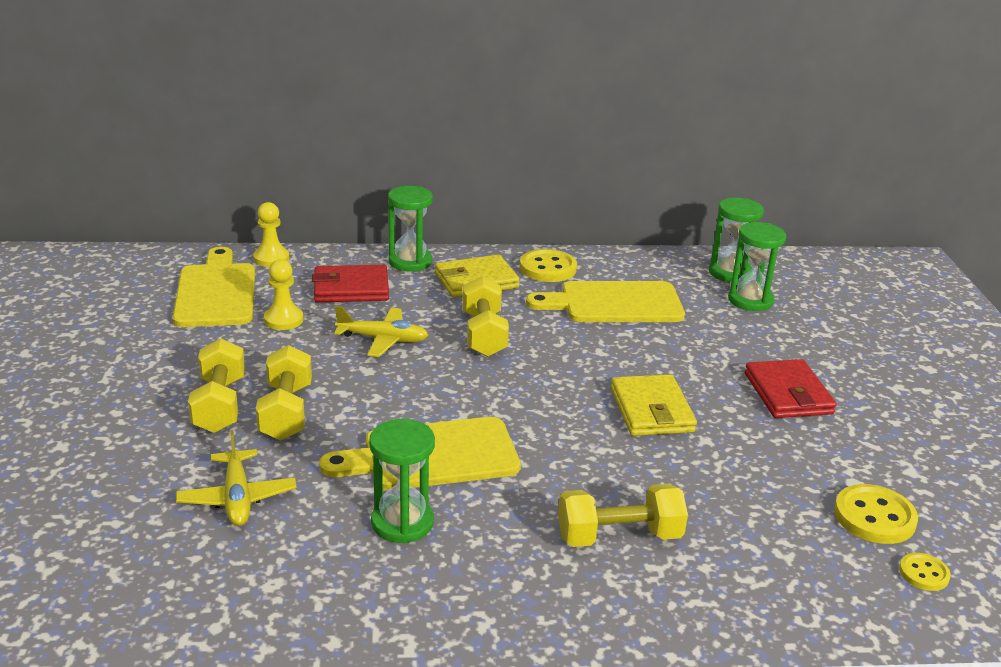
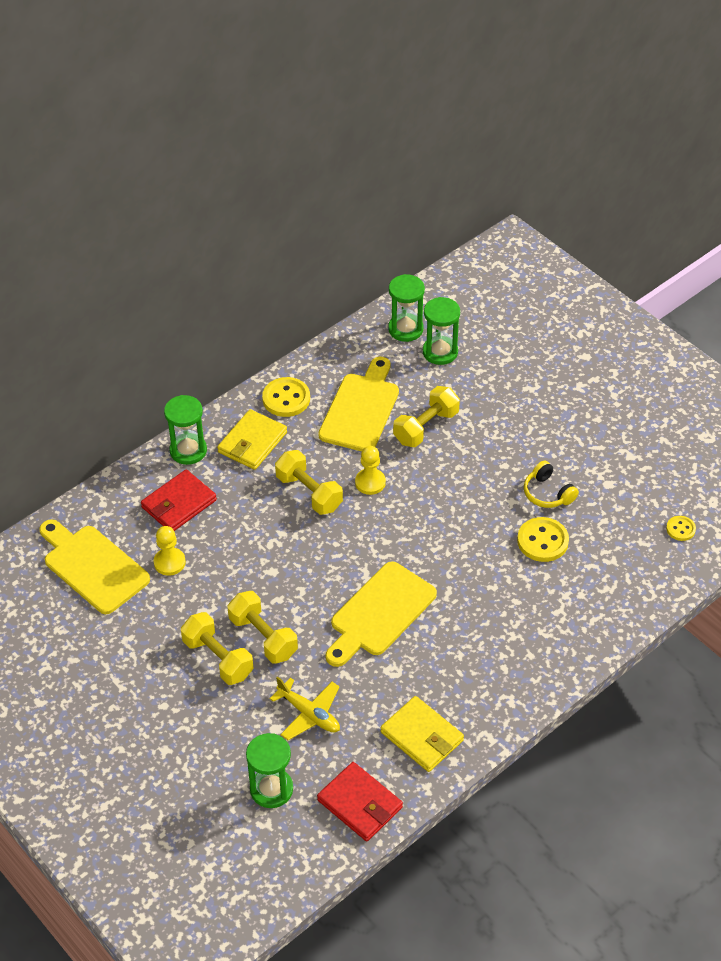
camera: 35 degrees left, 20 degrees up
yellow pawn [253,202,289,267] -> yellow pawn moved to [355,446,386,495]
yellow plane [334,306,428,357] -> none
green hourglass [369,419,435,543] -> green hourglass moved to [246,733,293,808]
yellow cutting board [526,281,685,322] -> yellow cutting board turned 150 degrees clockwise [318,357,399,452]
yellow dumbbell [558,484,688,547] -> yellow dumbbell moved to [393,386,460,447]
yellow wallet [611,374,697,436] -> yellow wallet moved to [381,696,464,772]
red wallet [745,359,837,418] -> red wallet moved to [317,762,403,841]
yellow button [834,484,918,544] -> yellow button moved to [517,517,569,562]
none -> yellow headphones [524,461,579,508]

